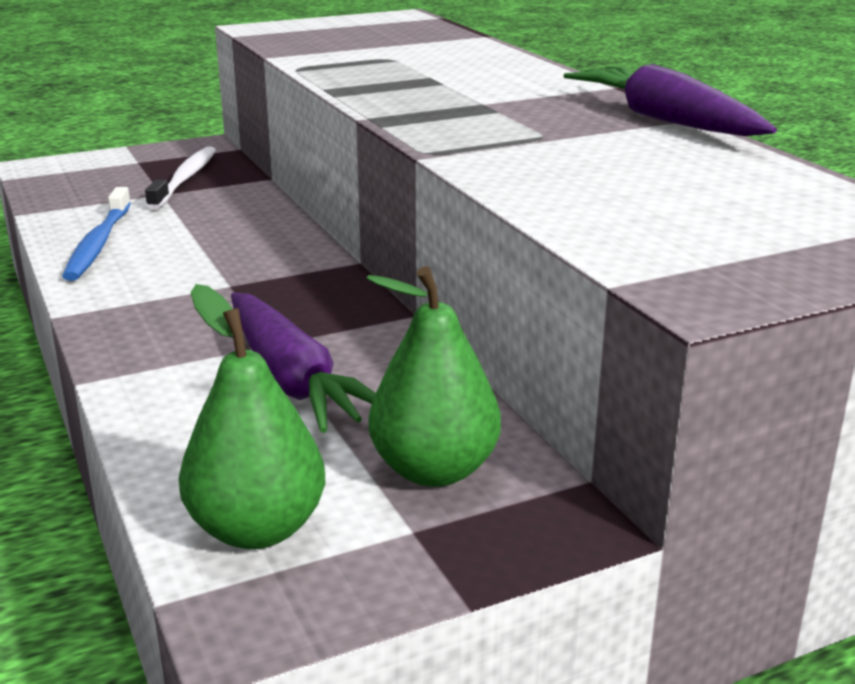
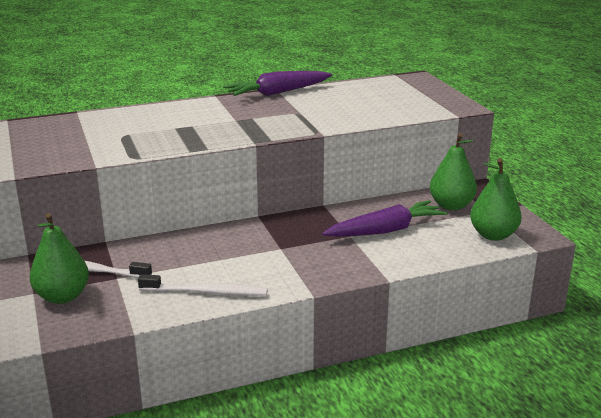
camera: 85 degrees left, 0 degrees up
blue toothbrush [62,187,131,281] -> white toothbrush [138,275,268,296]
none -> green pear [30,213,89,304]

